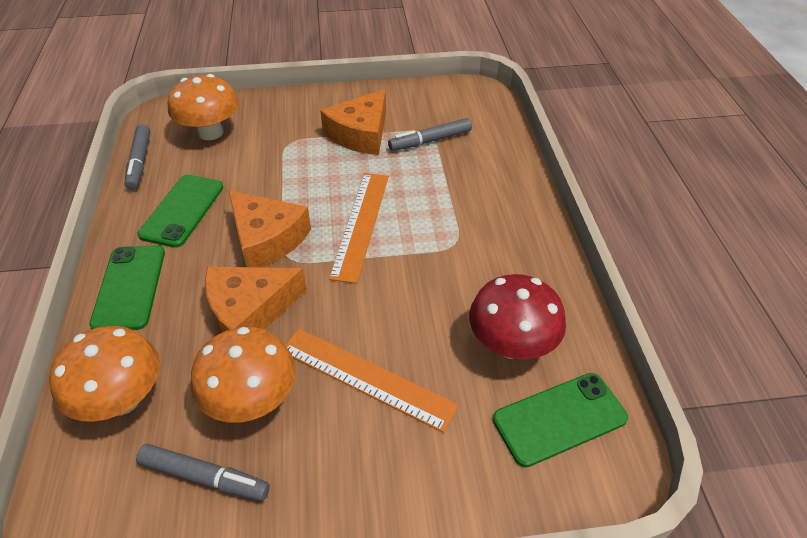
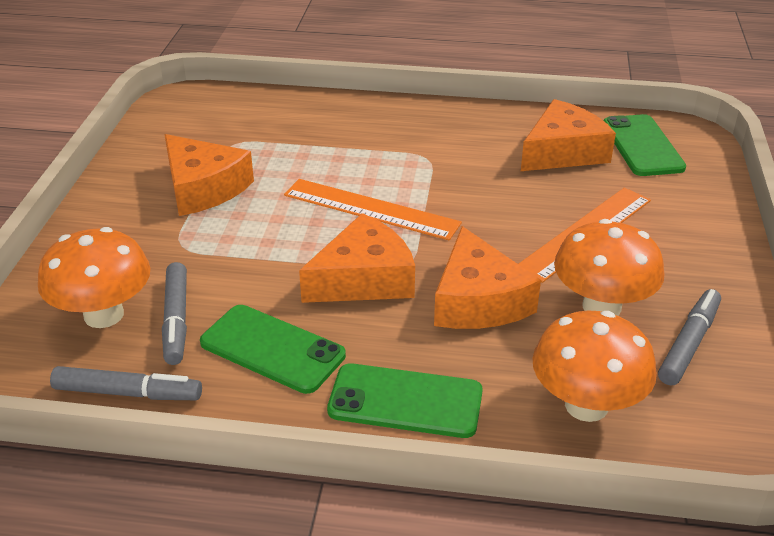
camera: 75 degrees left, 10 degrees down
grey marker [388,118,472,151] -> grey marker moved to [162,262,187,365]
red mushroom [469,274,566,360] -> orange cheese [521,99,616,171]

